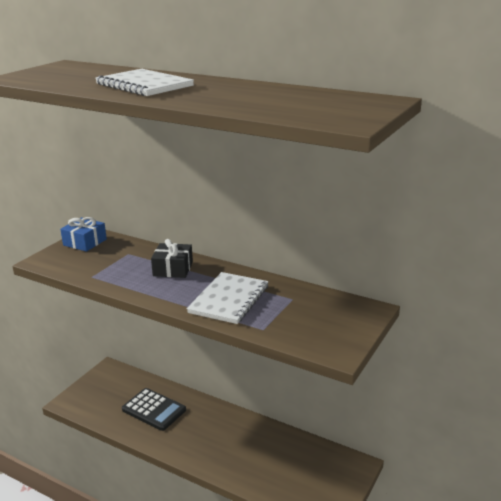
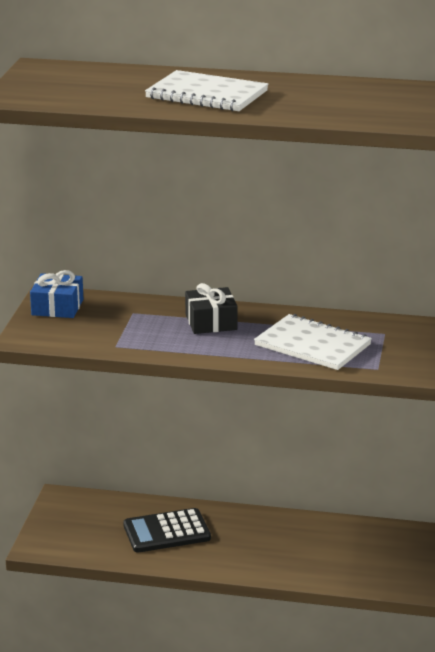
camera: 20 degrees left, 0 degrees up
black calculator [122,388,186,431] -> black calculator turned 150 degrees clockwise [123,508,211,553]
white notebook [187,272,269,324] -> white notebook turned 60 degrees counterclockwise [254,314,372,370]

